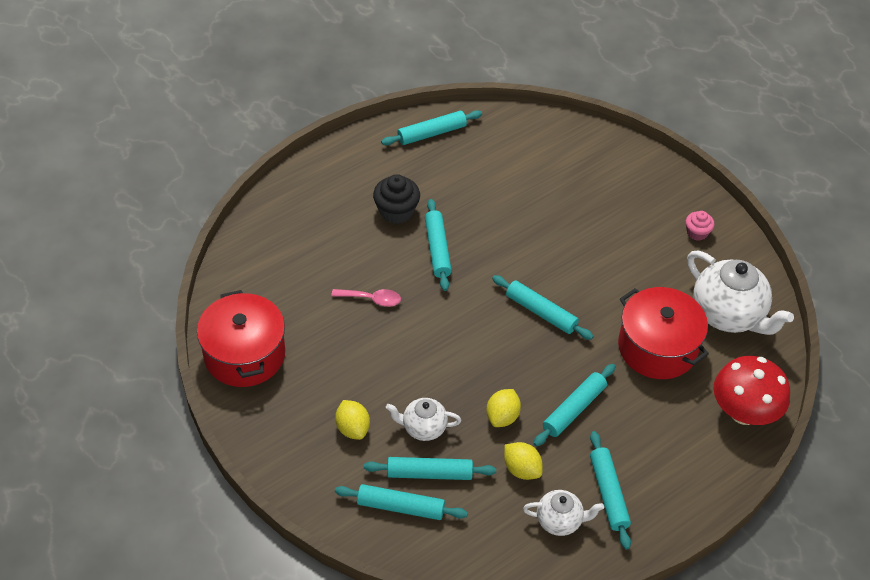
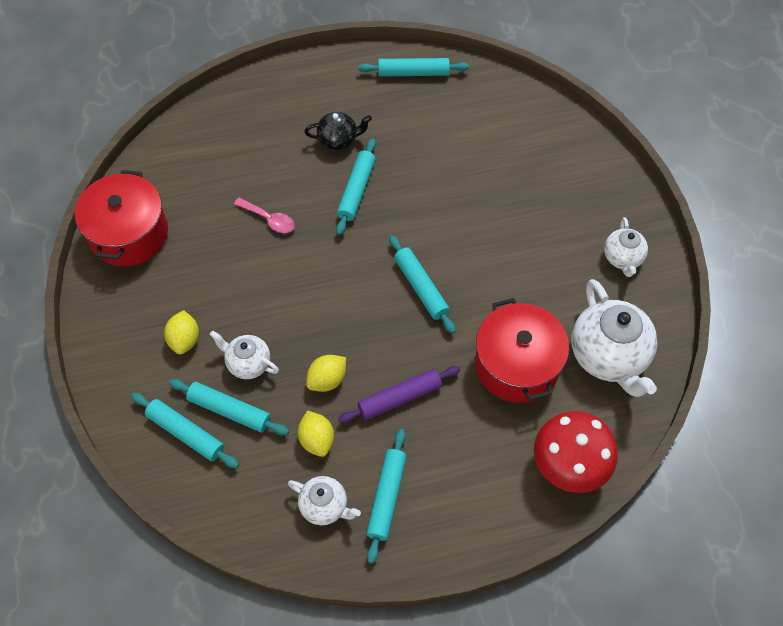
camera: 25 degrees right, 10 degrees up
black cupcake [373,174,420,224] -> black teapot [304,112,372,150]
turquoise rolling pin [533,364,616,446] -> purple rolling pin [338,366,460,423]
pink cupcake [686,211,714,241] -> white teapot [604,217,648,277]

